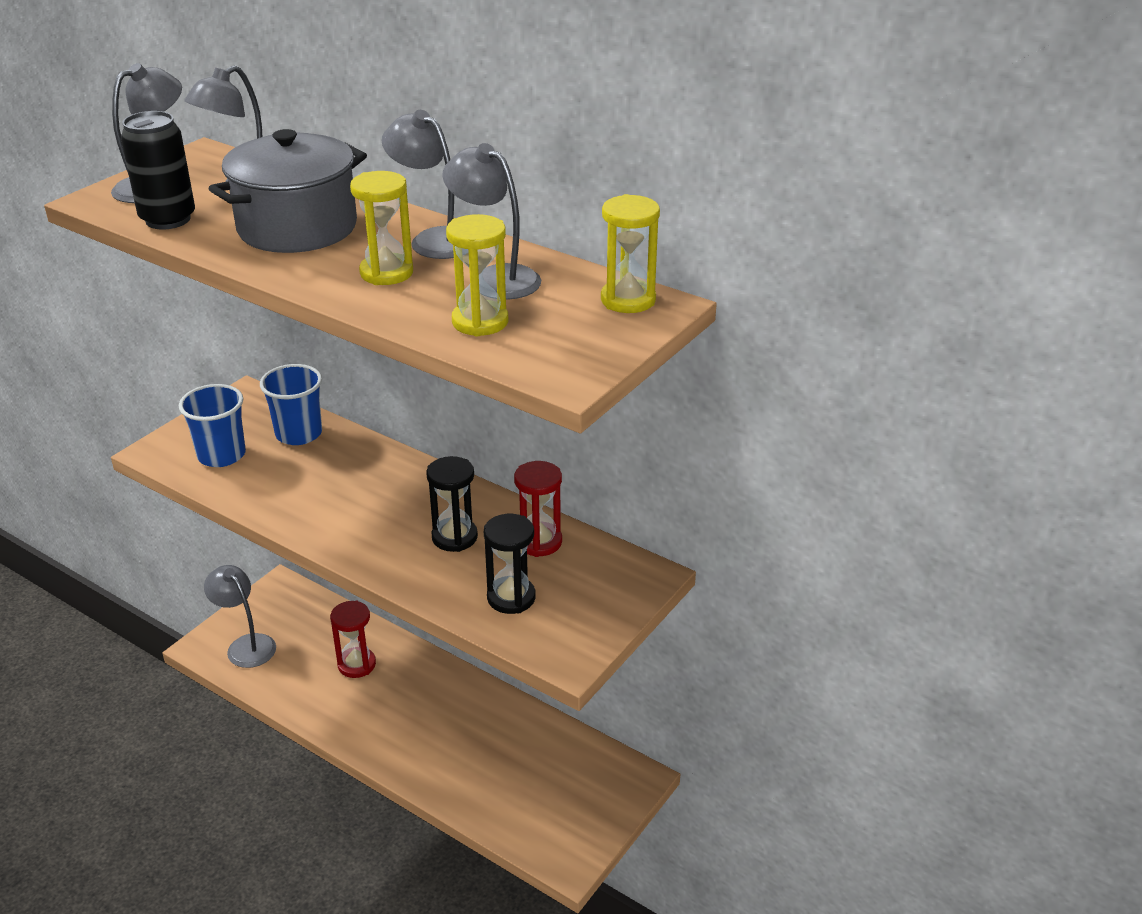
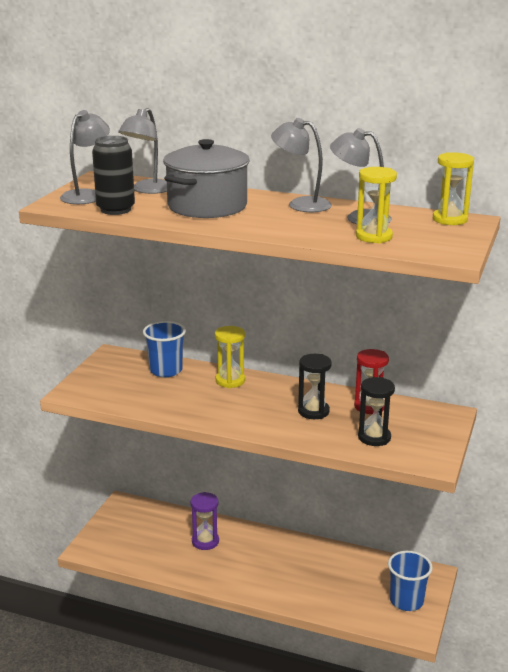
camera: 15 degrees left, 10 degrees down
blue cup [179,384,246,467] -> blue cup moved to [388,551,433,611]
grey lamp [204,565,276,668] -> none
red hourglass [330,601,376,678] -> purple hourglass [190,492,219,550]
yellow hourglass [350,171,413,285] -> yellow hourglass moved to [215,326,245,388]

